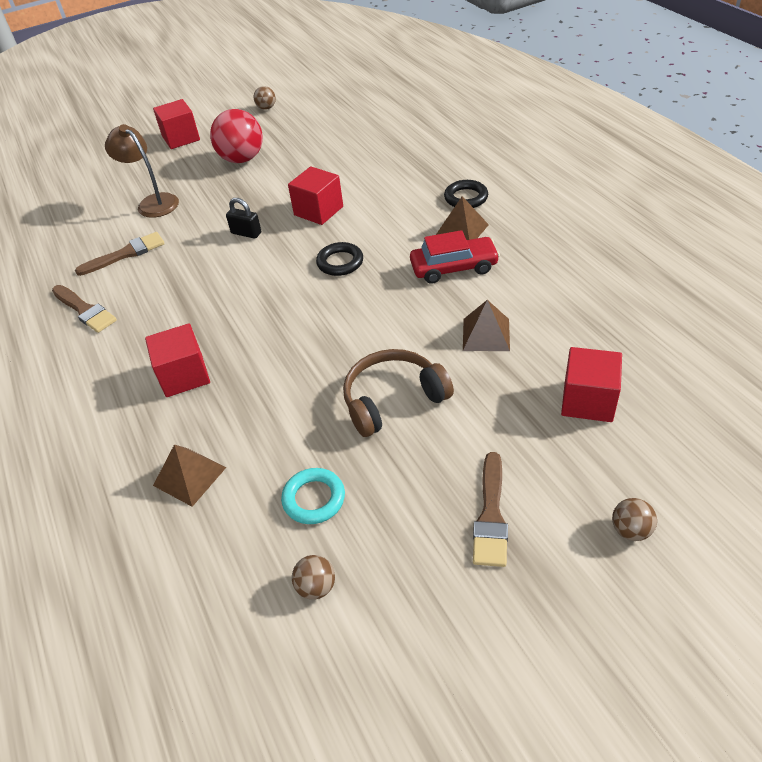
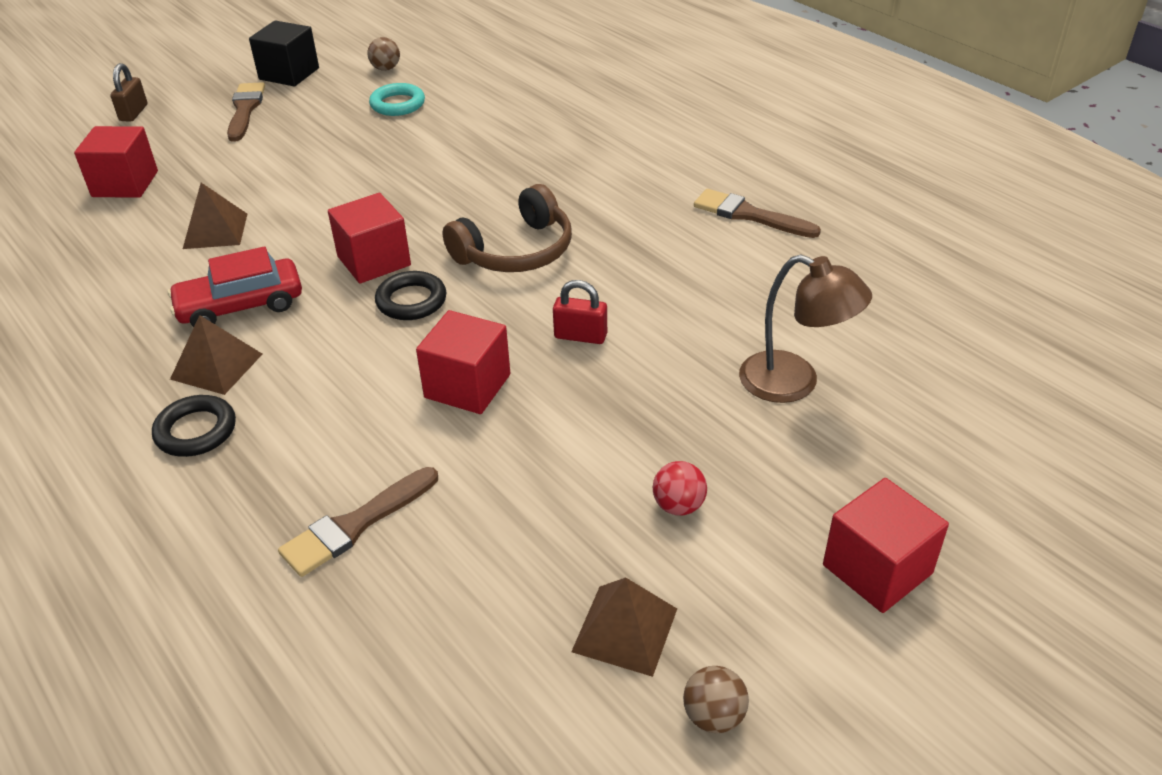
camera: 165 degrees right, 5 degrees down
brown brush [75,232,165,276] -> brown brush moved to [278,467,438,577]
red cube [145,323,210,397] -> red cube moved to [328,193,411,283]
brown pyramid [153,444,226,507] -> brown pyramid moved to [571,577,677,677]
red ball [210,109,263,163] -> red ball [653,461,707,515], size x0.47
black padlock [226,198,261,239] -> red padlock [553,280,607,344]
brown headphones [343,349,454,437] -> brown headphones moved to [442,184,572,272]
brown ball [612,498,657,541] -> brown padlock [110,63,148,122]
none -> black cube [249,20,319,86]

